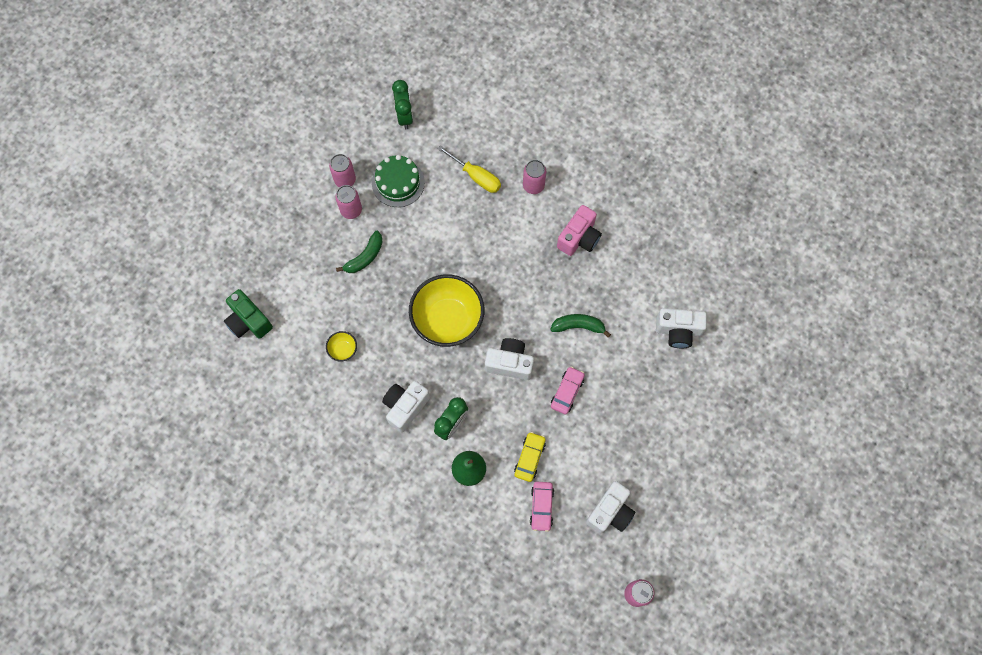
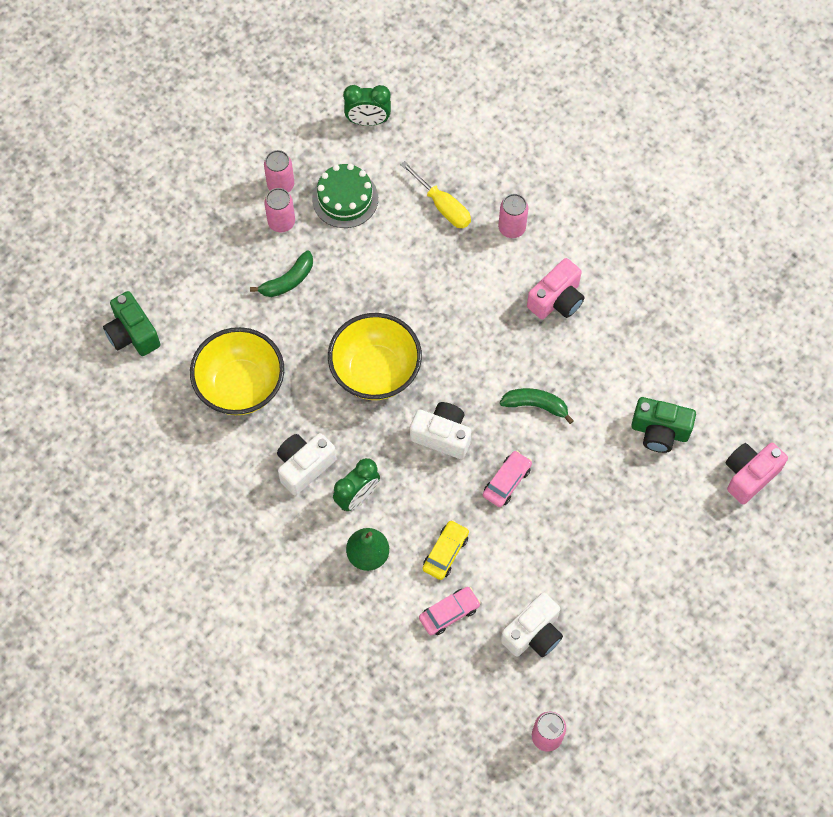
camera: 10 degrees right, 5 degrees down
yellow bowl [326,331,357,361] -> yellow bowl [190,327,284,415], size x2.39
green clock [392,80,413,130] -> green clock turned 90 degrees clockwise [343,85,391,126]
pink car [530,482,554,532] -> pink car turned 135 degrees counterclockwise [419,587,481,635]
white camera [656,308,707,348] -> green camera [631,397,696,453]
none -> pink camera [726,443,788,504]

